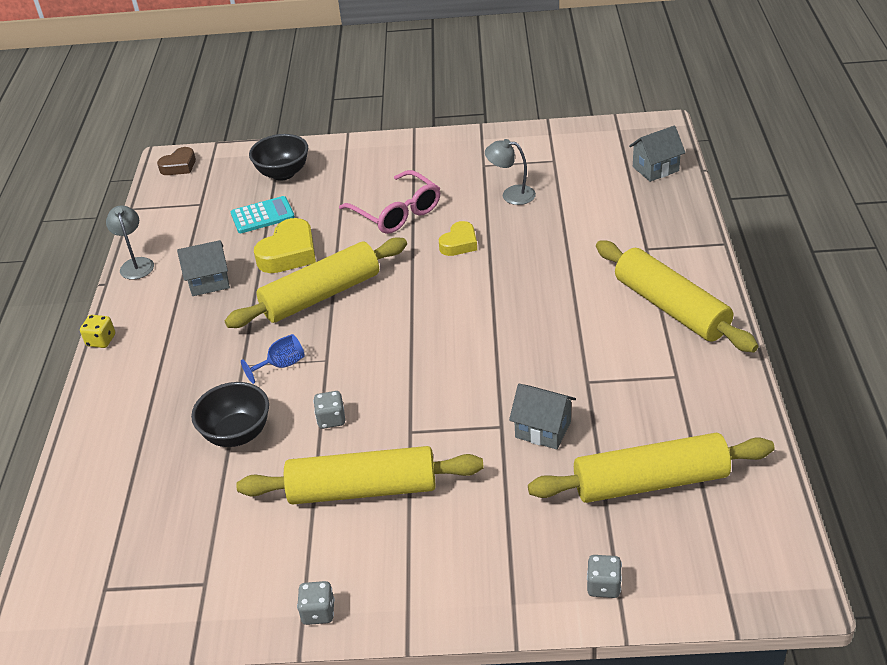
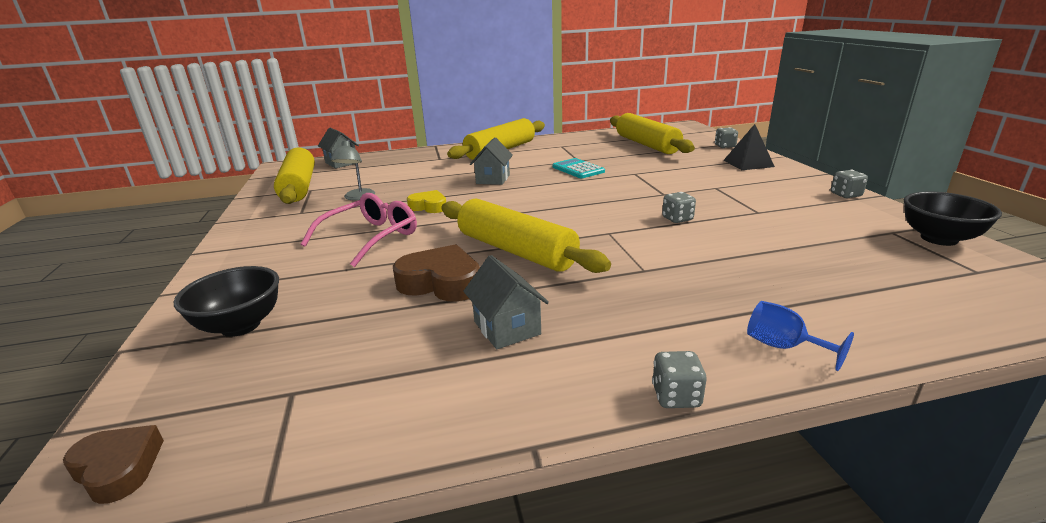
camera: 105 degrees left, 15 degrees down
yellow dice [80,315,115,348] -> grey dice [652,351,706,408]
grey lamp [106,206,154,279] -> none
black bowl [191,382,269,447] -> black bowl moved to [904,192,1002,246]
turquoise calculator [231,196,295,233] -> turquoise calculator moved to [552,158,605,178]
yellow rolling pin [236,446,484,504] -> yellow rolling pin moved to [274,148,315,204]
blue goblet [241,334,305,384] -> blue goblet moved to [747,301,854,371]
yellow heart [254,218,316,273] -> brown heart [393,244,480,302]
grey house [509,384,576,450] -> grey house moved to [470,137,513,185]
none -> black pyramid [723,124,775,170]

